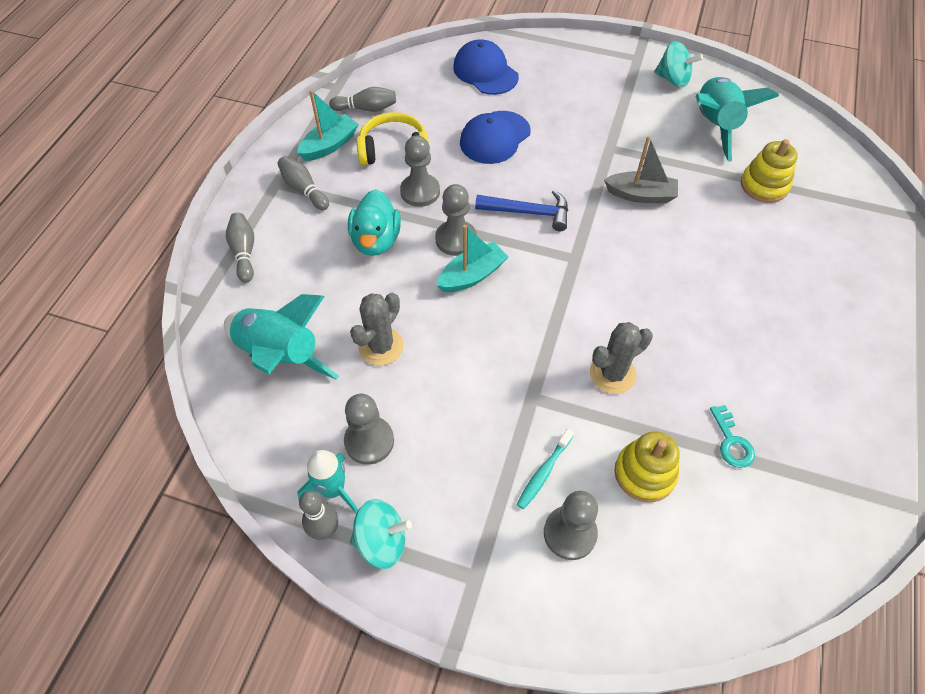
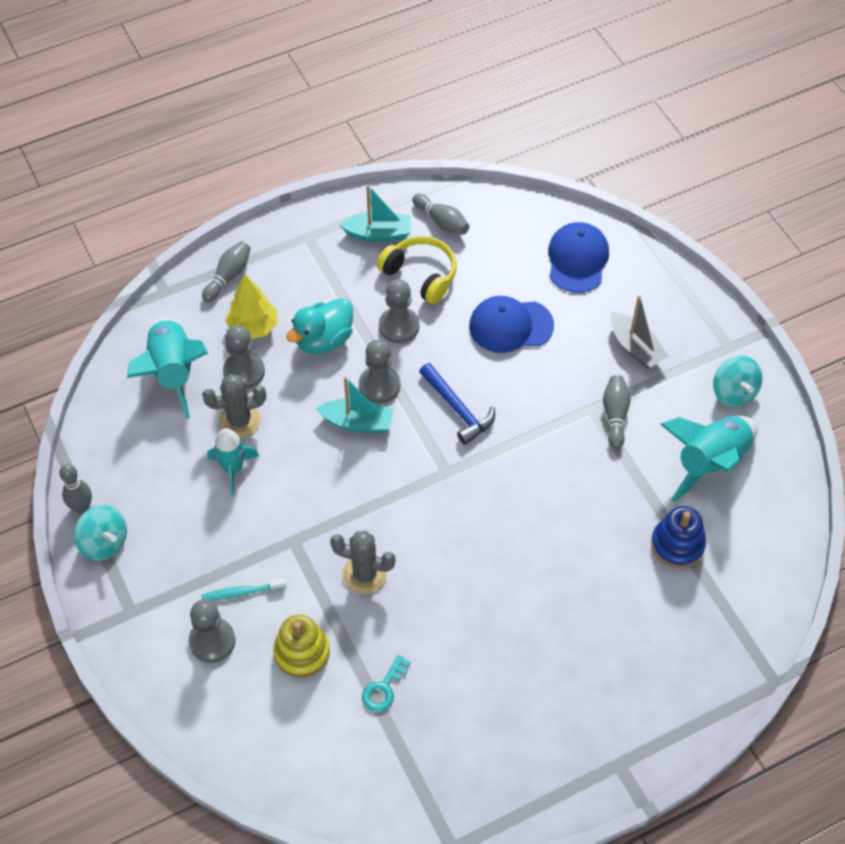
camera: 45 degrees right, 0 degrees up
grey bowling pin [278,156,329,210] -> grey bowling pin moved to [603,375,630,449]
turquoise rocket [297,450,358,513] -> turquoise rocket moved to [207,428,259,495]
grey pawn [344,394,394,465] -> grey pawn moved to [223,325,265,389]
grey boat [604,136,678,203] -> grey boat moved to [610,295,668,369]
yellow stacking toy [741,139,798,203] -> blue stacking toy [651,506,706,568]
none -> yellow tree [225,274,277,339]

